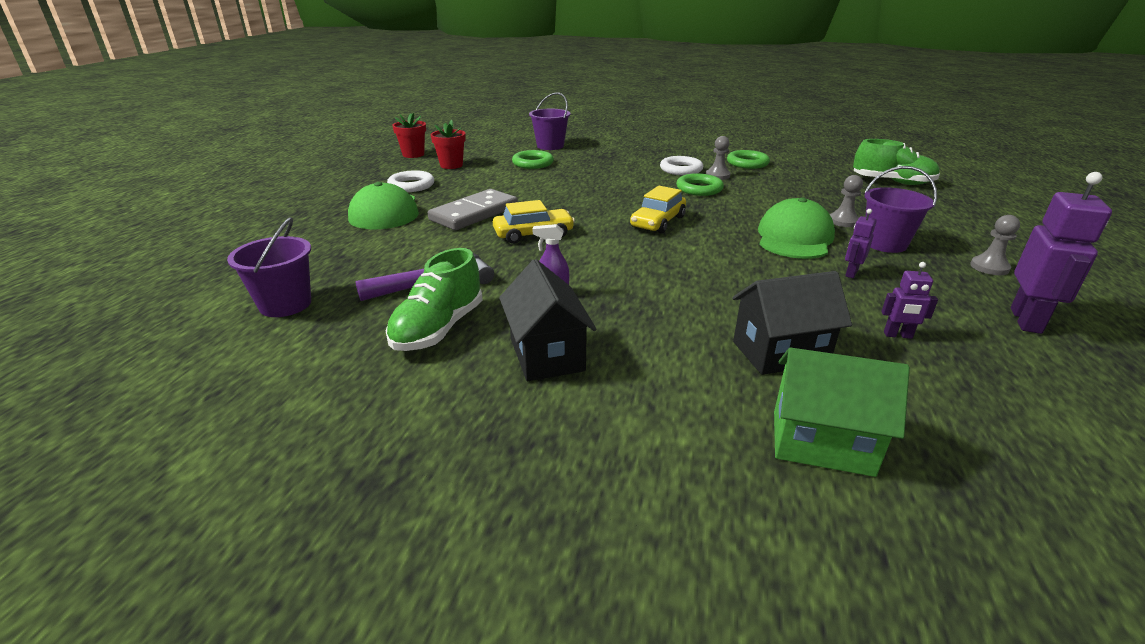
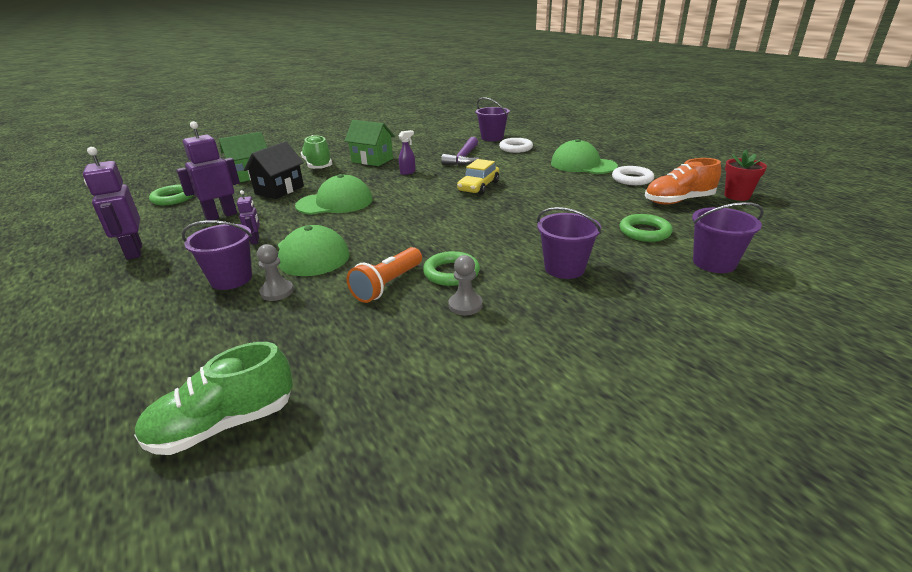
camera: 135 degrees right, 0 degrees up
green shoe [385,248,483,351] -> green shoe moved to [301,135,332,169]
grey domino [428,189,518,230] -> none
red flower pot [431,120,466,169] -> orange shoe [645,158,721,204]
black house [499,259,596,381] -> green house [344,120,395,166]
yellow car [630,186,686,234] -> none
white ring [660,156,703,175] -> white ring moved to [499,138,533,153]
green ring [727,150,770,169] -> green ring moved to [149,185,193,205]
purple robot [881,262,938,339] -> purple robot [176,121,240,220], size x1.94
grey pawn [970,215,1020,275] -> none
none -> green cap [295,174,373,215]
none -> orange flashlight [347,247,422,303]
none -> purple bucket [537,207,602,279]

